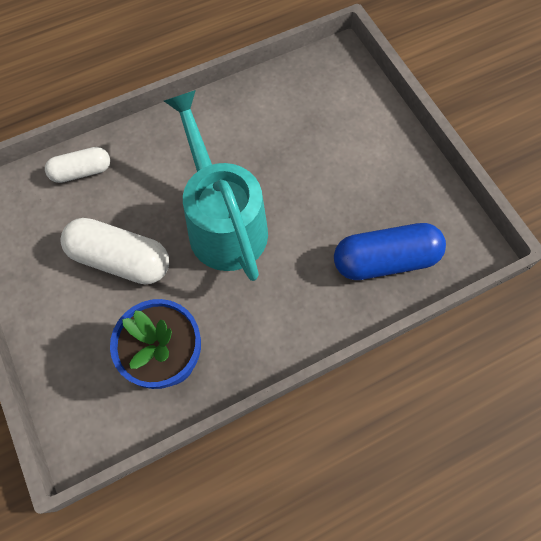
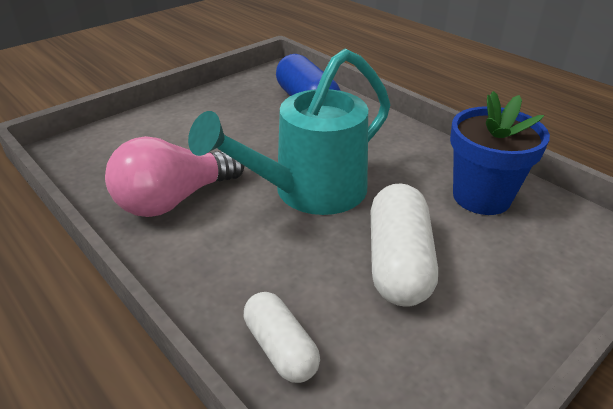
camera: 105 degrees left, 30 degrees down
none -> pink light bulb [105,136,245,217]

